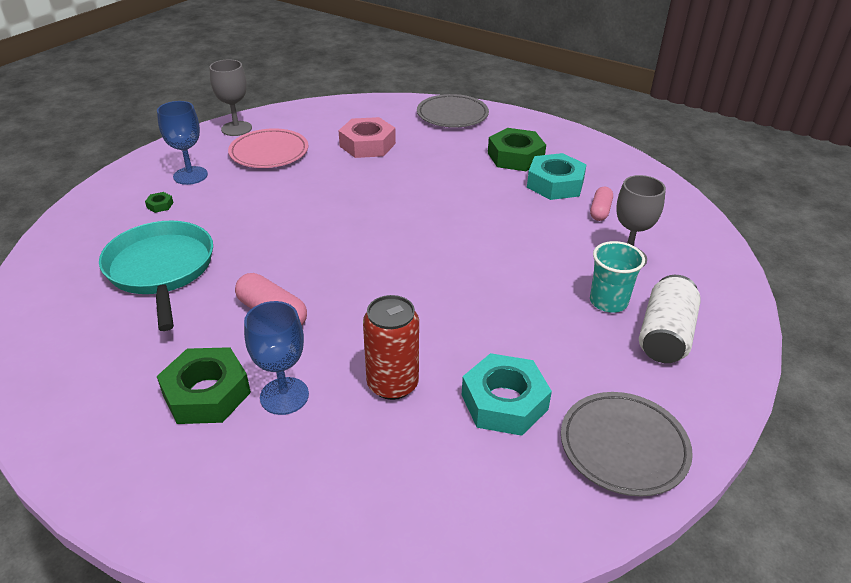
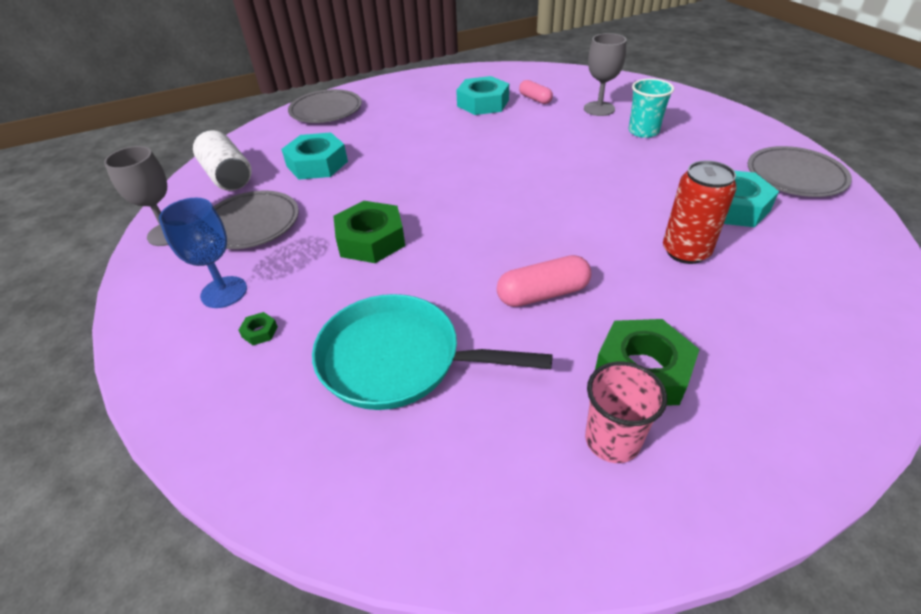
camera: 55 degrees left, 5 degrees up
pink plate [228,128,308,168] -> grey plate [213,190,299,249]
blue goblet [244,301,309,415] -> none
pink nut [338,117,396,158] -> turquoise nut [281,132,348,180]
green nut [488,128,546,171] -> green nut moved to [333,201,405,263]
white can [639,275,701,363] -> white can moved to [193,130,252,191]
none -> pink cup [585,362,667,463]

